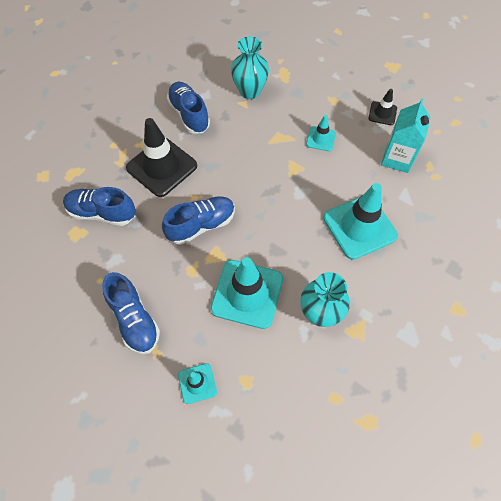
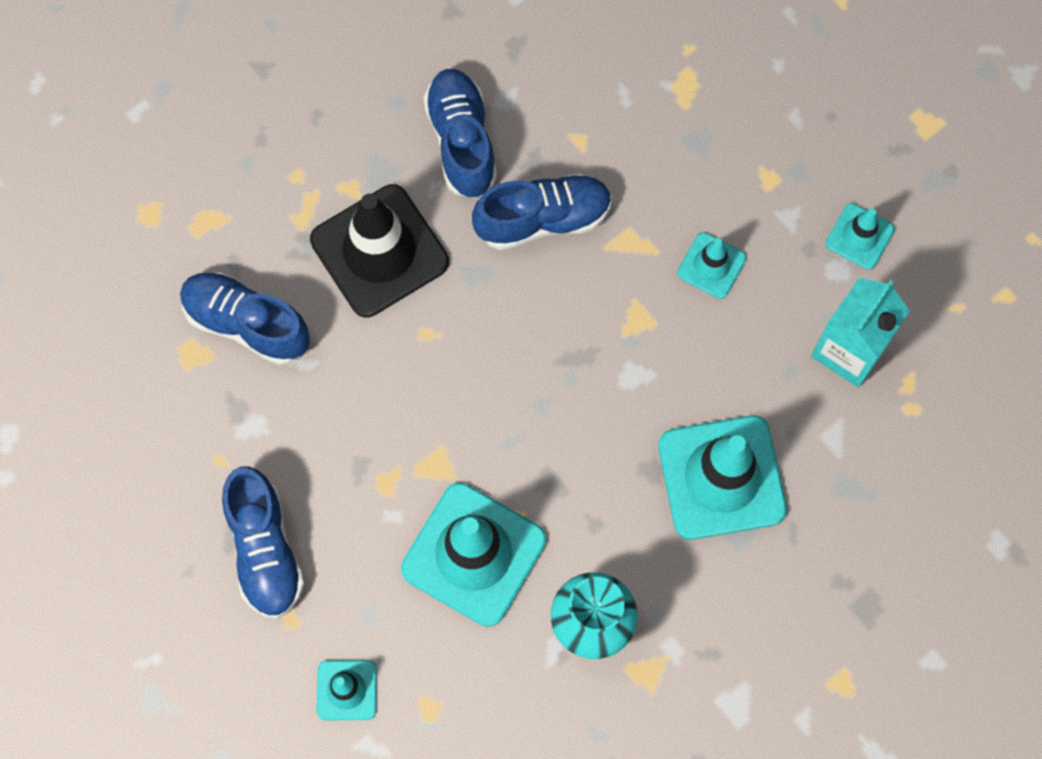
camera: 15 degrees right, 10 degrees up
blue shoe [162,197,235,245] -> blue shoe moved to [472,173,612,250]
turquoise vase [231,37,269,99] -> none
black traffic cone [369,89,397,125] -> turquoise traffic cone [826,203,895,269]

